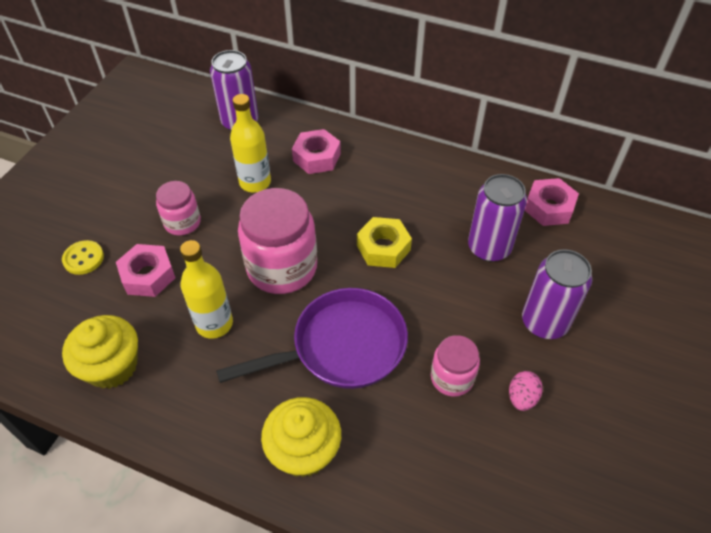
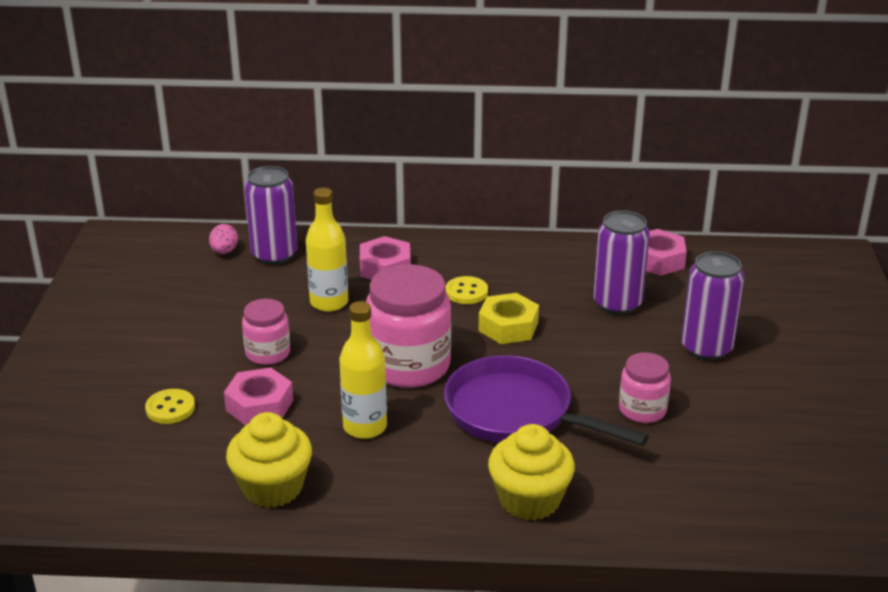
camera: 20 degrees left, 20 degrees down
purple pan [216,288,408,389] -> purple pan turned 105 degrees counterclockwise [444,355,649,446]
pink egg [509,371,543,411] -> pink egg moved to [209,224,238,254]
none -> yellow button [446,276,488,304]

